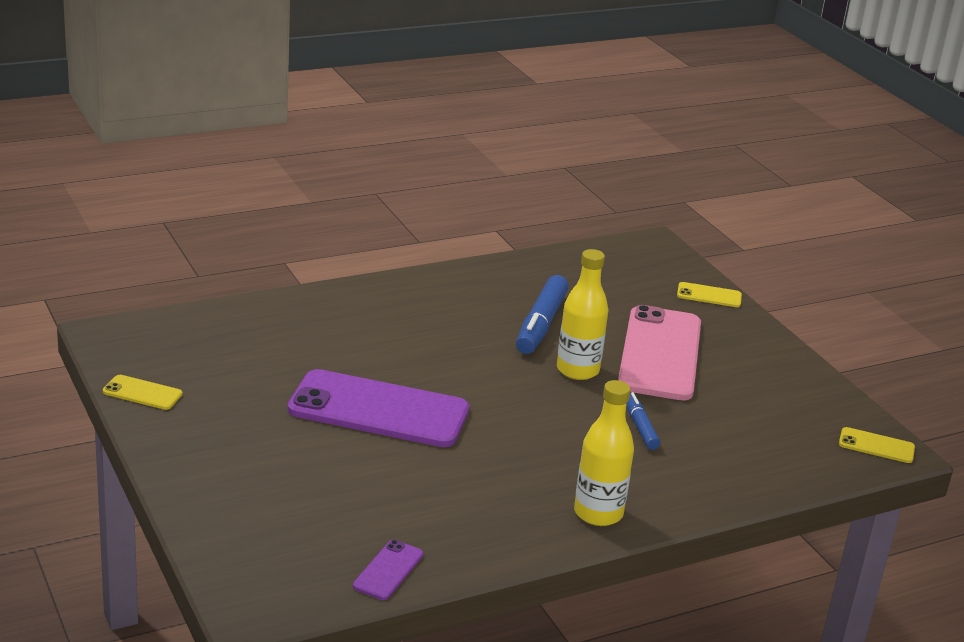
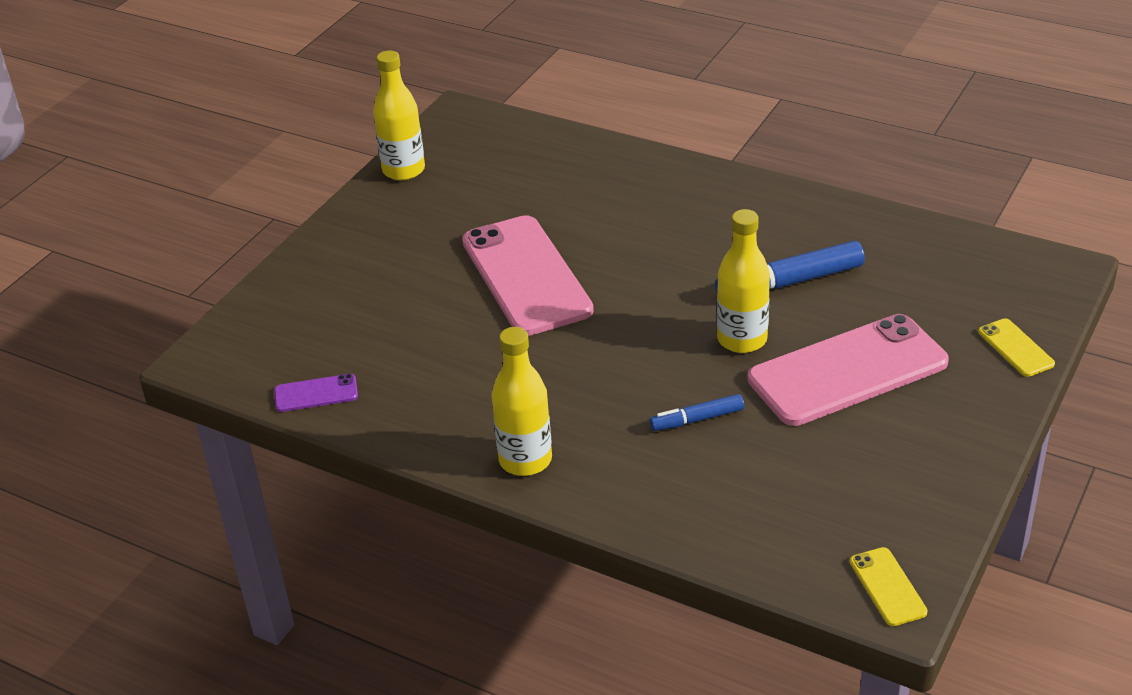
camera: 60 degrees right, 10 degrees up
yellow phone [103,375,182,410] -> yellow bottle [373,50,425,181]
purple phone [287,369,469,447] -> pink phone [462,215,594,336]
blue marker [626,392,660,450] -> blue marker turned 150 degrees counterclockwise [650,394,744,431]

